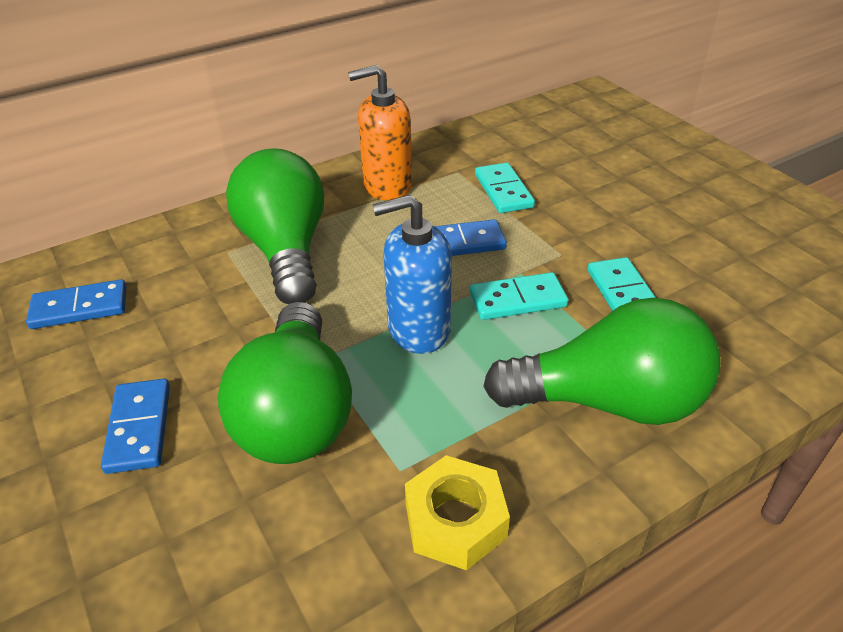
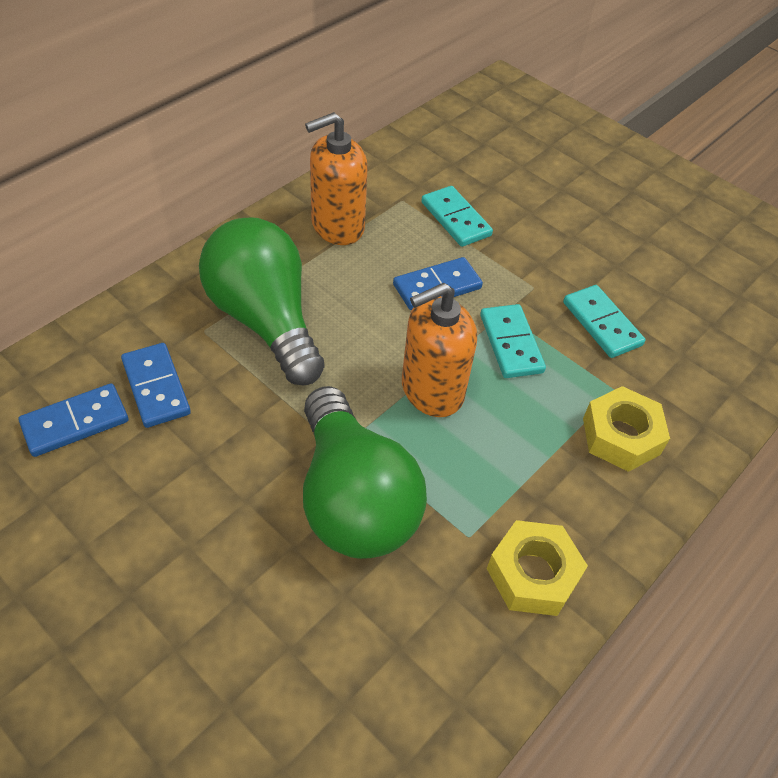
camera: 20 degrees left, 10 degrees up
blue domino [101,379,170,474] -> blue domino moved to [121,343,191,428]
blue soap dispenser [373,194,452,354] -> orange soap dispenser [402,283,477,417]
turquoise domino [470,272,569,320] -> turquoise domino turned 75 degrees counterclockwise [480,304,546,378]
green light bulb [483,297,721,425] -> yellow nut [583,386,670,472]

